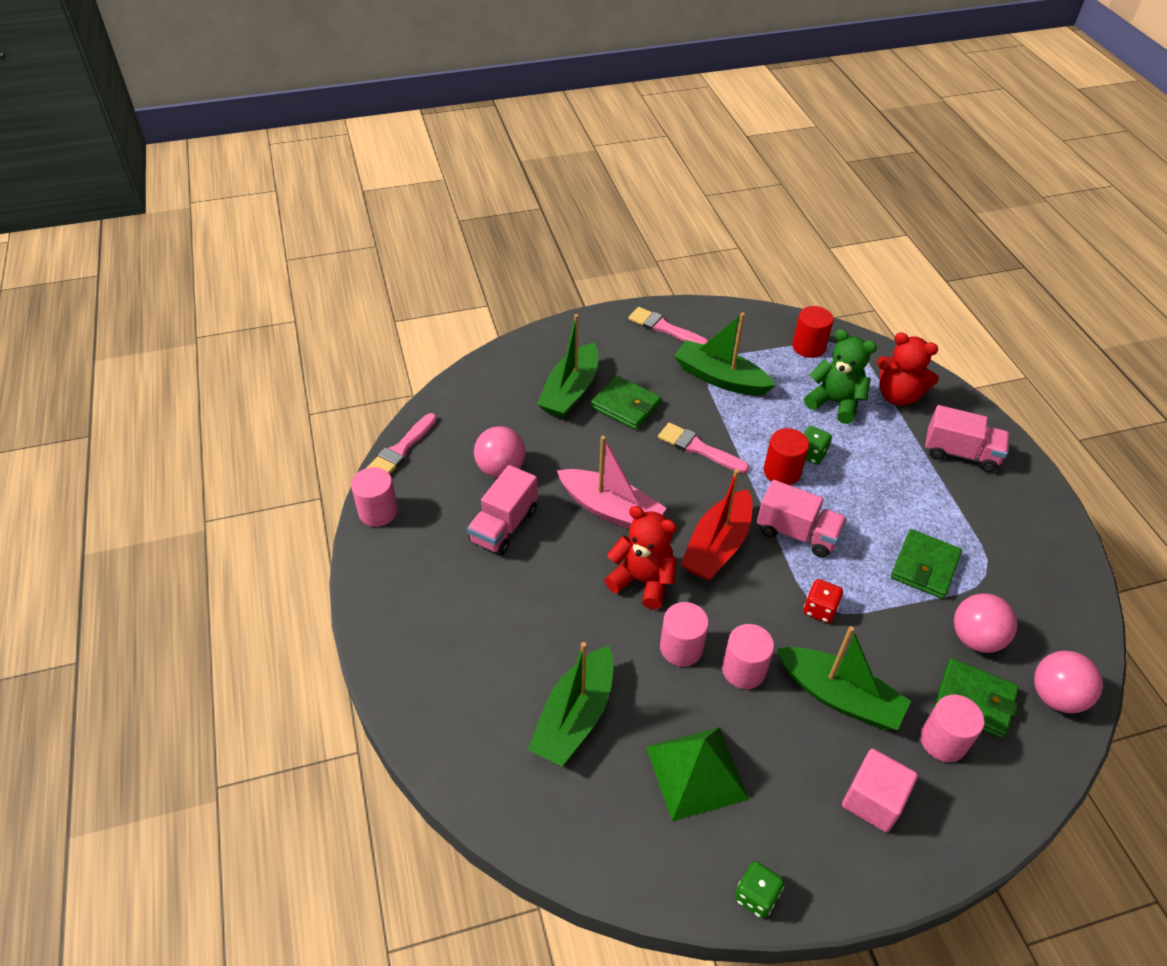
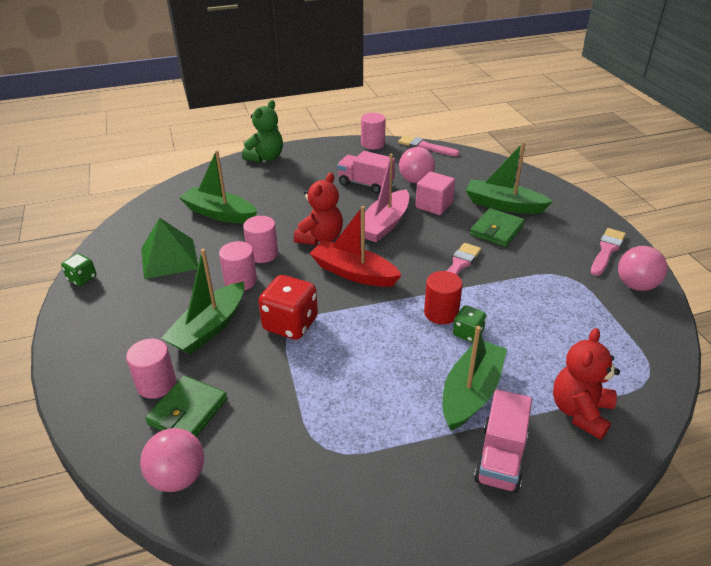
camera: 90 degrees right, 10 degrees down
green boat [674,312,775,396] -> green boat moved to [443,326,507,431]
pink truck [757,480,847,558] -> none
red cylinder [792,306,834,358] -> none
green teddy bear [804,329,877,424] -> green teddy bear moved to [242,100,283,162]
red dice [804,579,843,623] -> red dice [258,275,318,340], size x1.80
pink cube [842,748,918,832] -> pink cube moved to [415,172,455,215]
green wallet [891,529,962,599] -> none
pink ball [954,593,1017,653] -> pink ball moved to [618,246,668,291]

